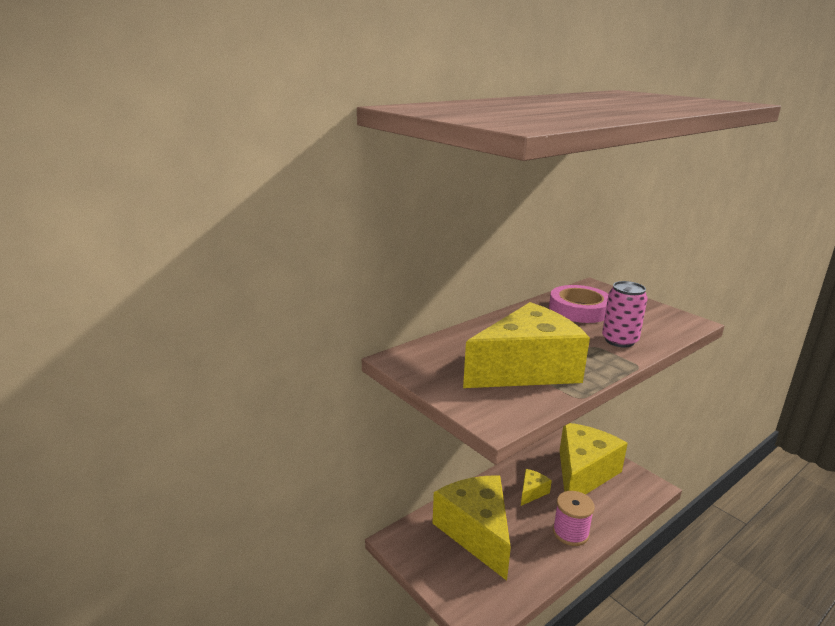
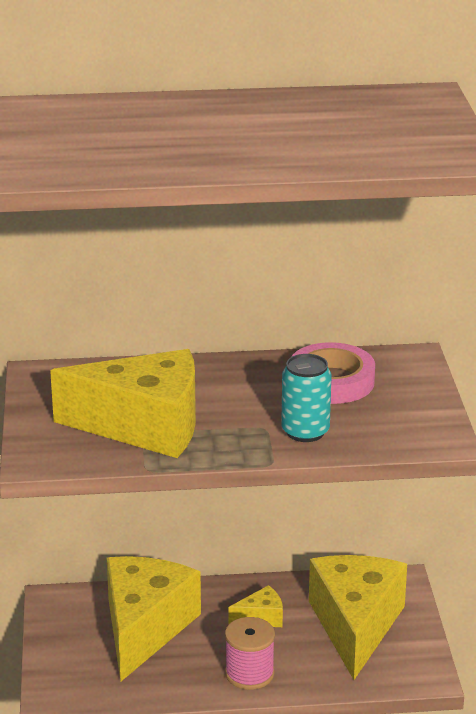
camera: 35 degrees right, 5 degrees up
yellow cheese [560,423,628,495] -> yellow cheese turned 60 degrees counterclockwise [309,555,407,680]
pink can [602,281,648,348] -> turquoise can [281,354,332,442]

